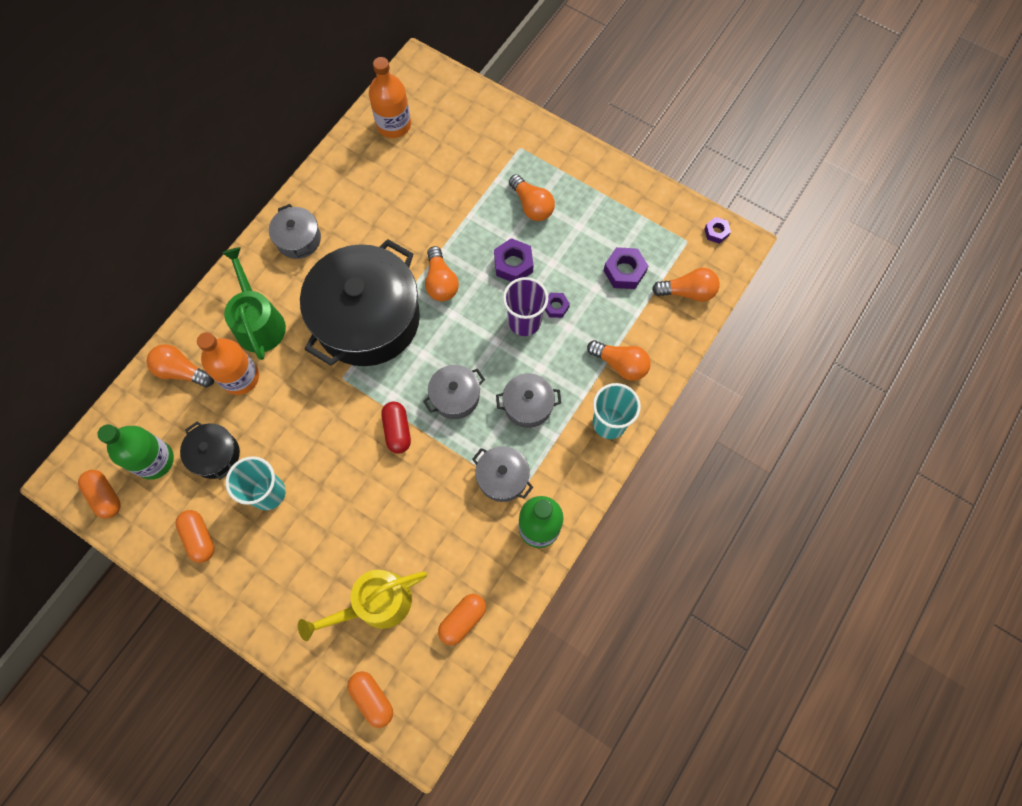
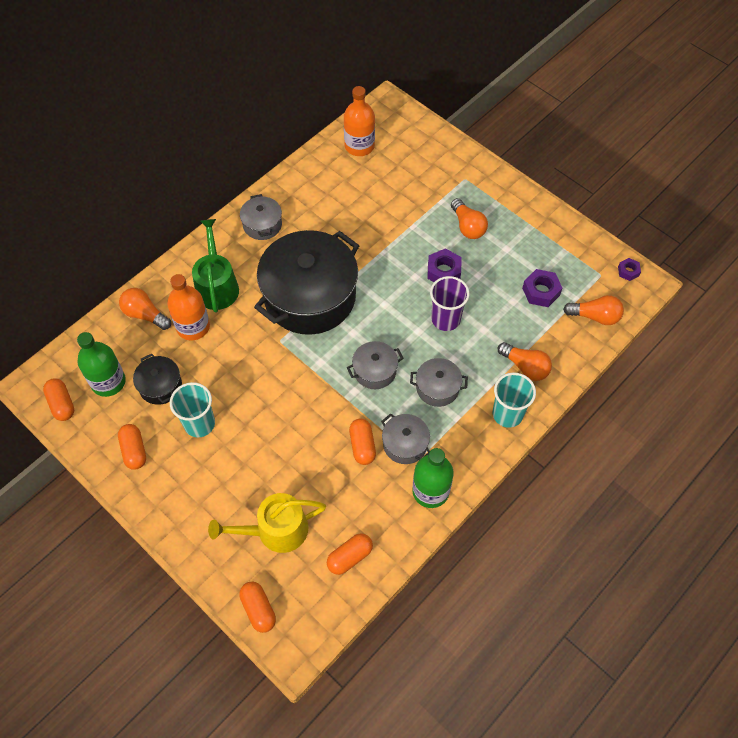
camera: 10 degrees right, 10 degrees down
red capsule [381,402,411,454] -> none
orange light bulb [425,246,459,301] -> none
purple nut [545,293,570,318] -> none
none -> orange capsule [349,419,376,465]

